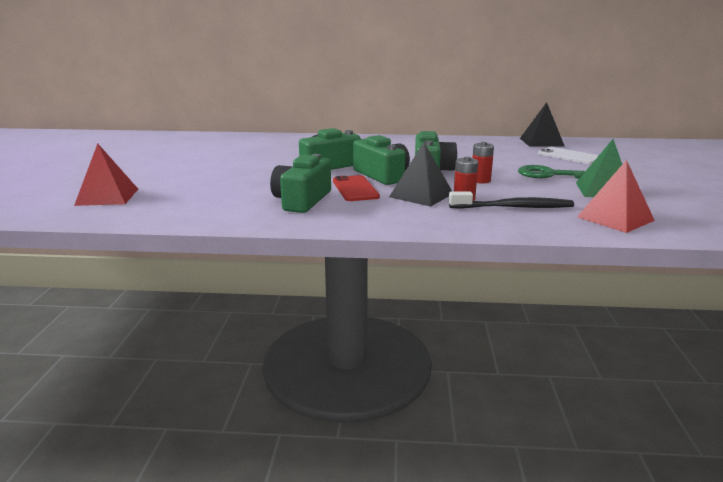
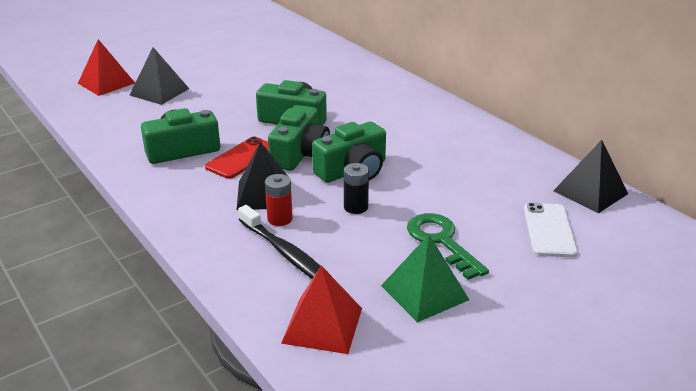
camera: 50 degrees right, 10 degrees up
red battery [472,142,494,184] -> black battery [344,163,369,214]
none -> black pyramid [130,47,189,105]

